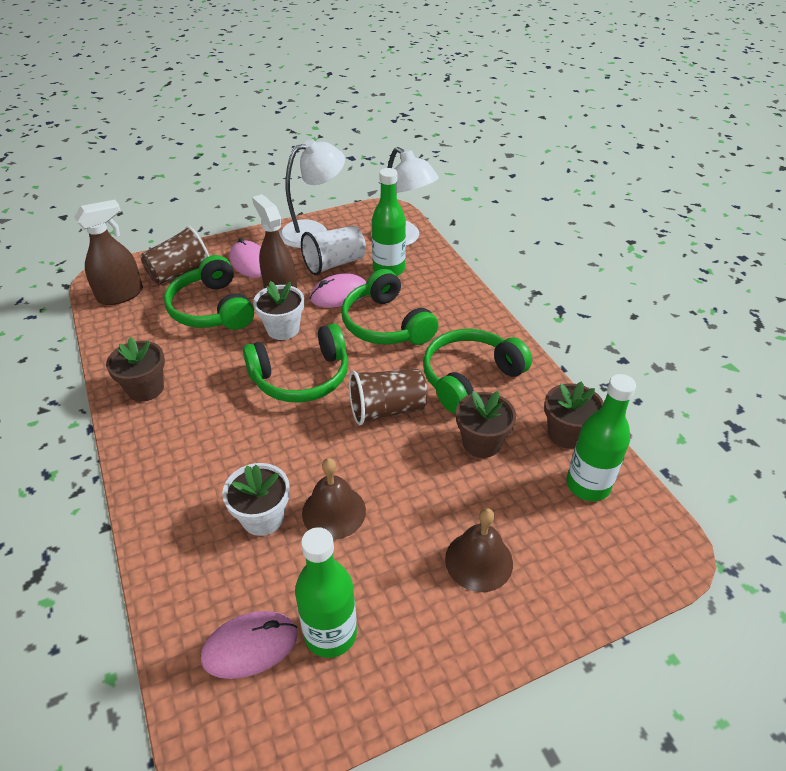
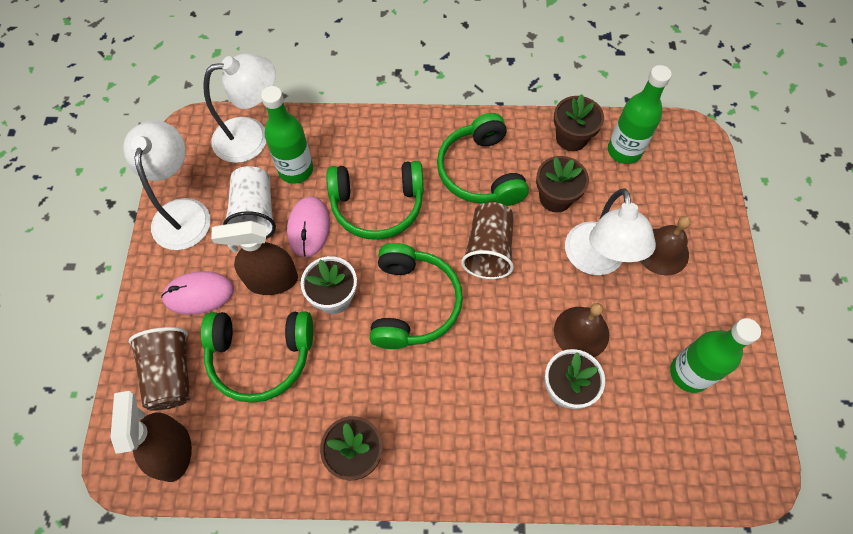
camera: 65 degrees left, 20 degrees up
pink mouse [201,611,298,679] -> none
none -> white lamp [565,188,656,275]

